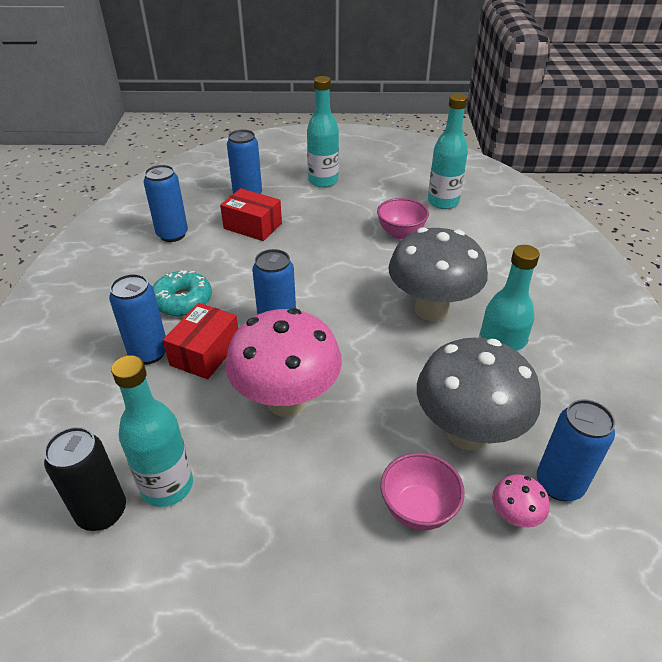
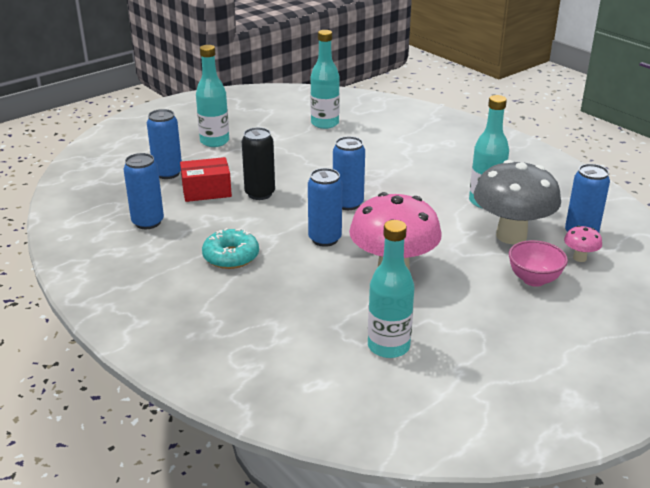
camera: 40 degrees left, 10 degrees down
black can [44,427,126,531] -> black can moved to [242,127,275,200]
blue can [109,274,166,365] -> blue can moved to [333,136,365,210]
red box [163,303,238,379] -> none
pink bowl [377,198,429,239] -> none
grey mushroom [388,227,488,321] -> none

